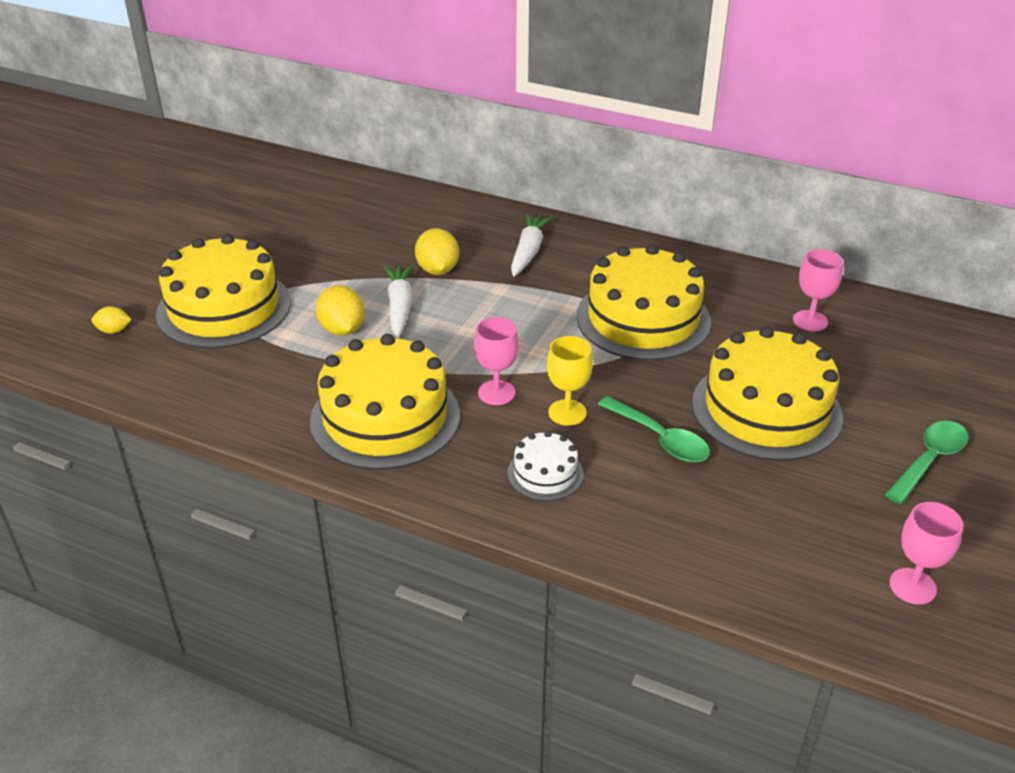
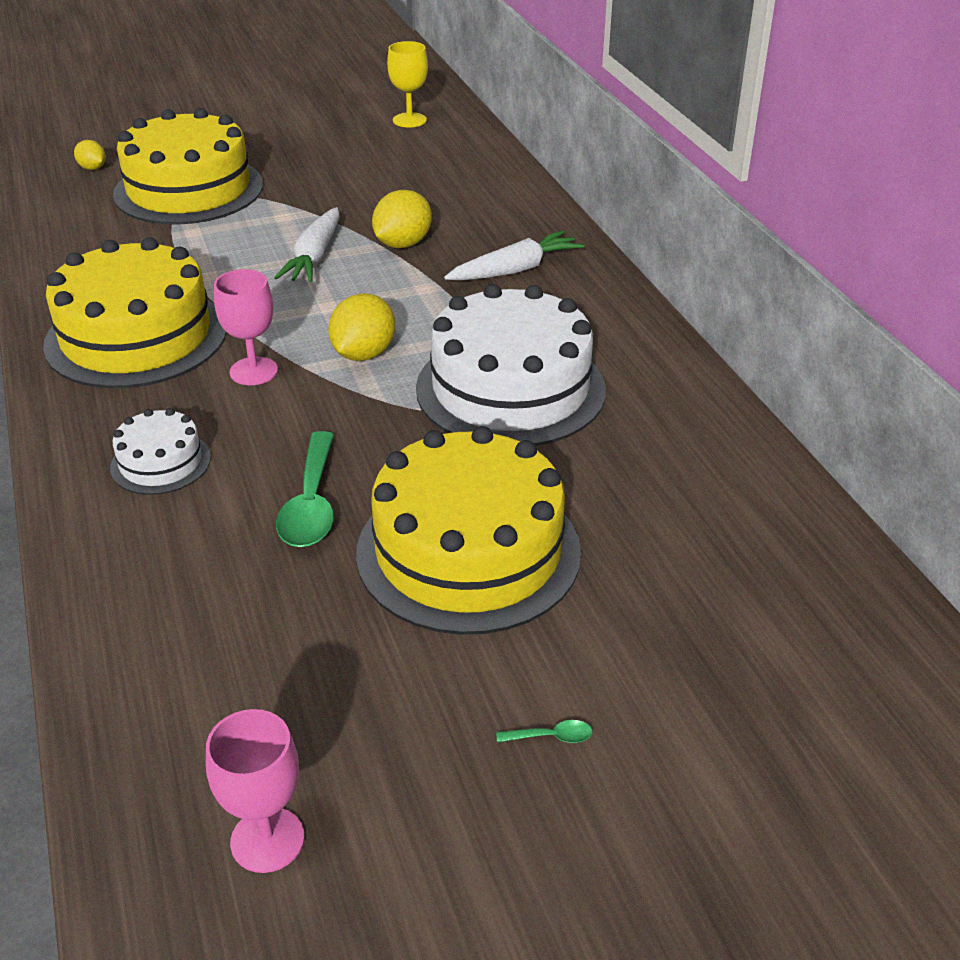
camera: 45 degrees right, 0 degrees up
yellow lemon [316,285,364,336] -> yellow lemon moved to [328,293,395,361]
white carrot [383,264,413,338] -> white carrot turned 150 degrees clockwise [274,207,340,283]
yellow goblet [547,336,593,426] -> yellow goblet moved to [387,41,428,127]
yellow cake [576,244,711,361] -> white cake [416,284,606,446]
pink goblet [793,249,843,332] -> none
green spoon [885,421,969,504] -> green spoon [496,720,593,743], size x0.42

